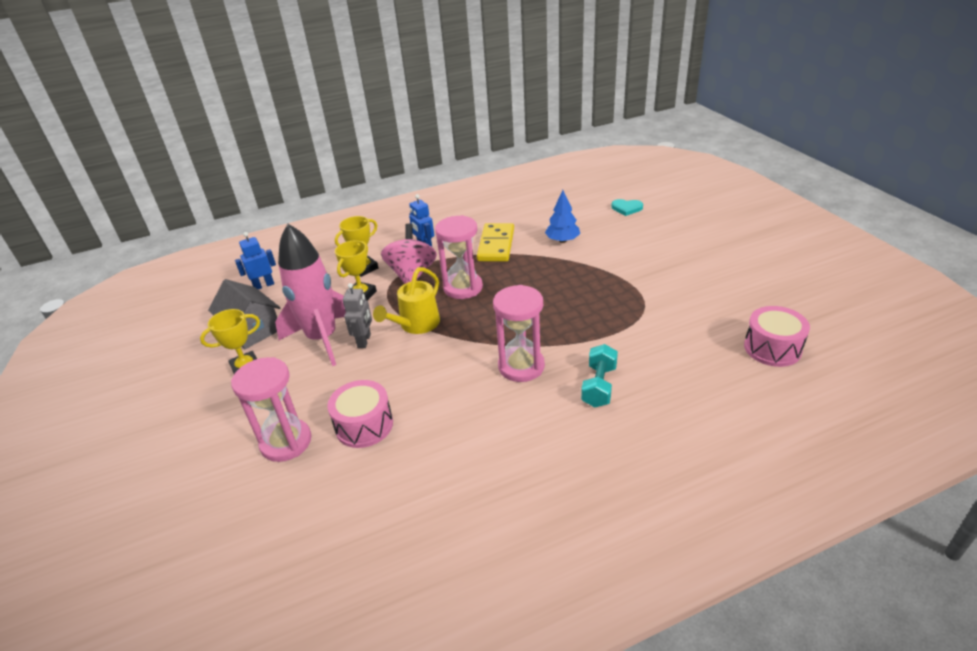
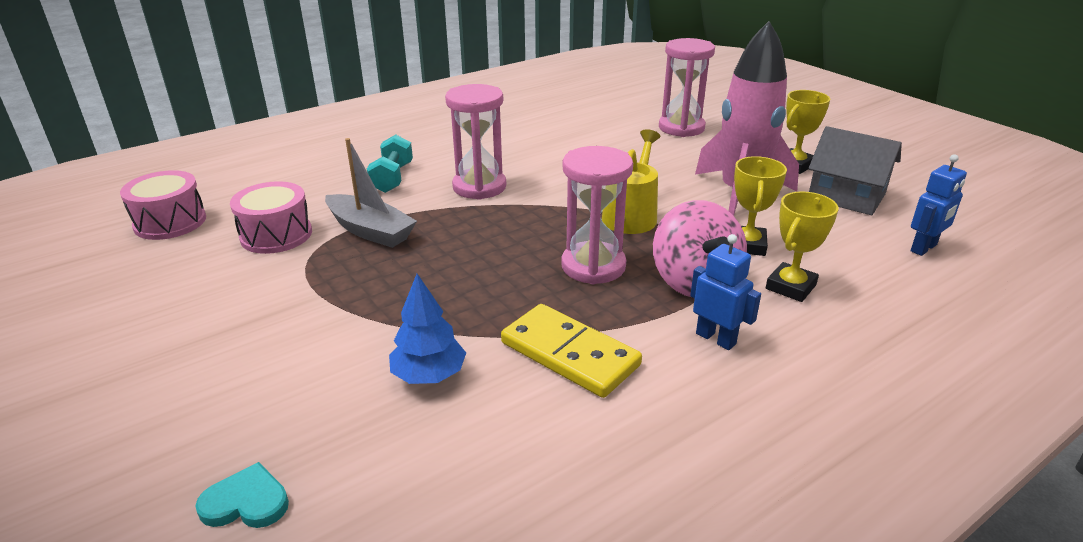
camera: 165 degrees right, 5 degrees down
pink drum [327,380,393,448] -> pink drum moved to [230,181,312,254]
grey robot [343,283,372,348] -> none
yellow domino [477,223,514,262] -> yellow domino turned 45 degrees counterclockwise [501,304,642,398]
none -> grey boat [325,138,417,248]

